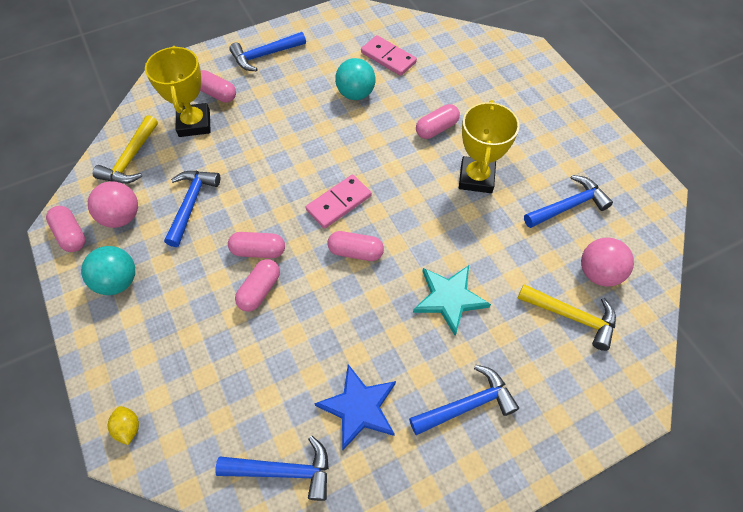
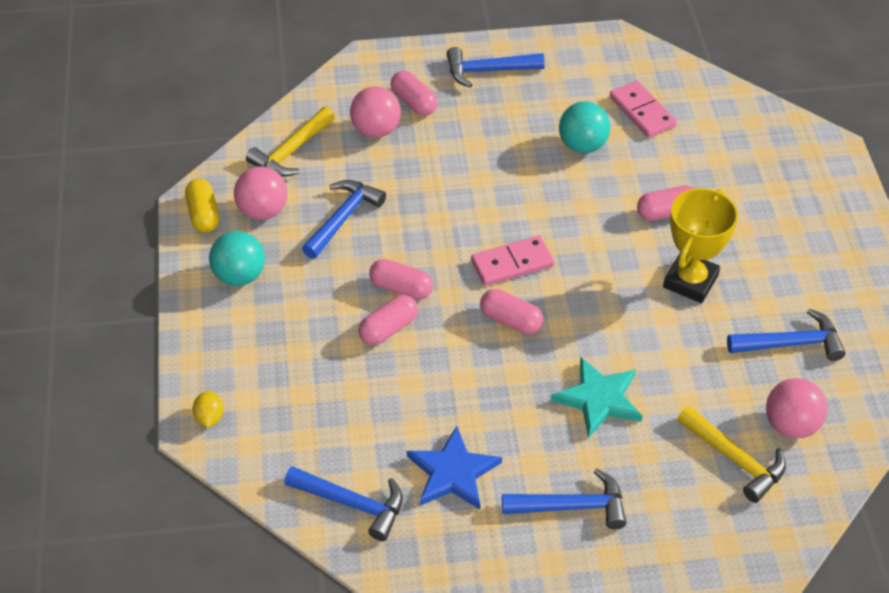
camera: 20 degrees right, 10 degrees down
pink capsule [46,206,85,252] -> yellow capsule [185,179,219,233]
yellow trophy [145,46,211,137] -> pink ball [350,86,401,138]

